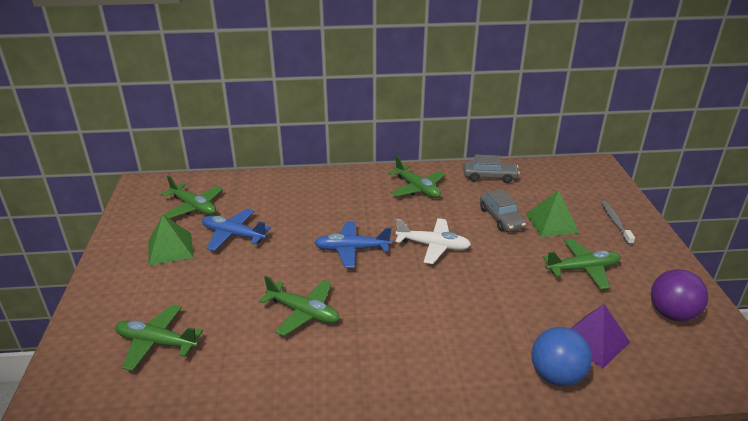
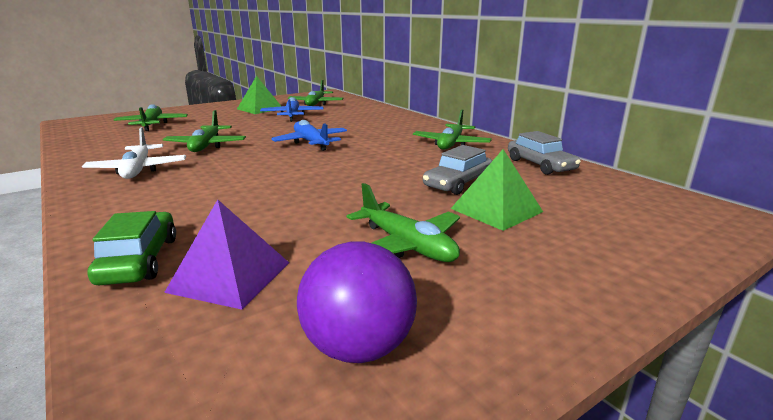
camera: 60 degrees right, 10 degrees down
white plane [396,218,471,264] -> white plane moved to [82,127,186,179]
blue ball [532,327,592,386] -> green car [87,211,176,285]
grey toothbrush [601,201,635,245] -> none

